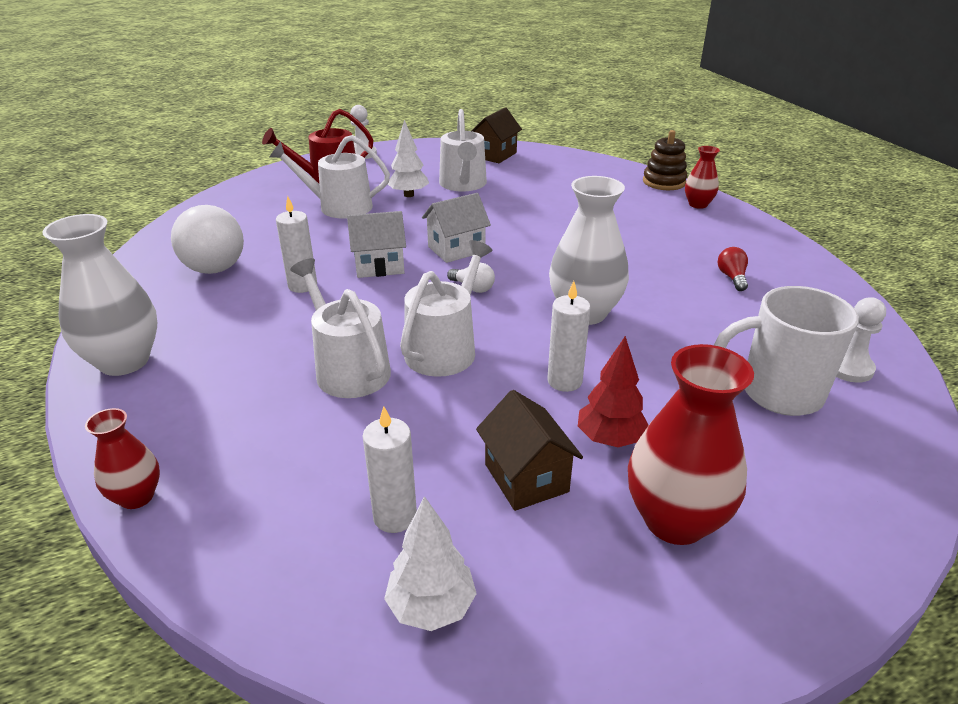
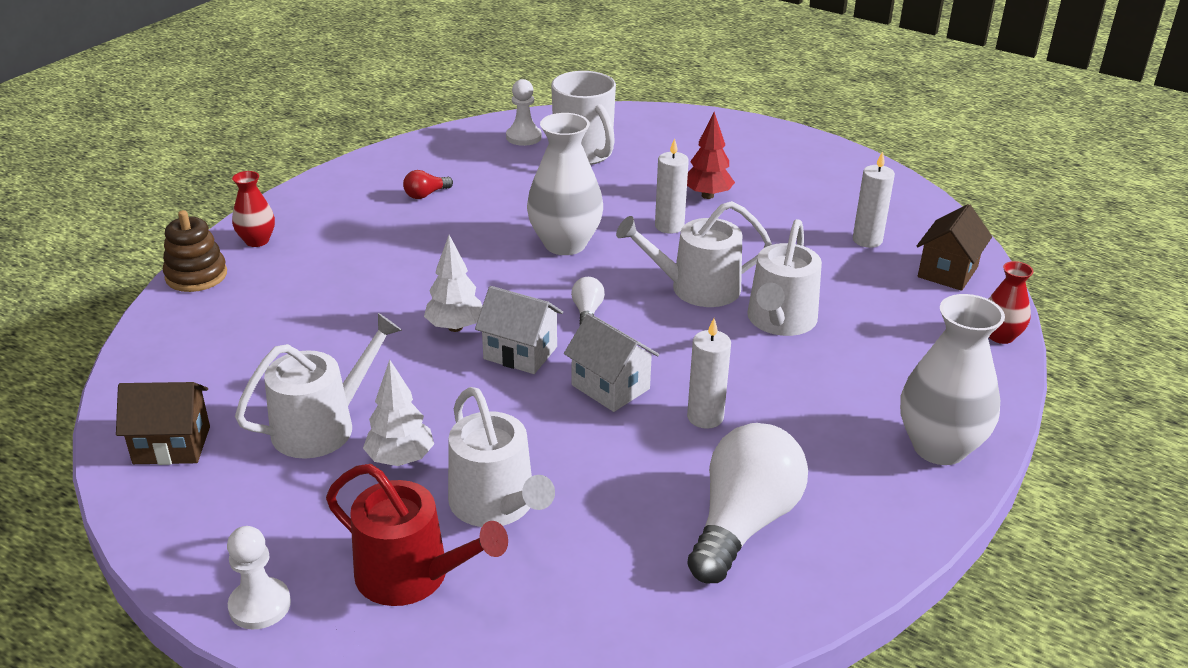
camera: 125 degrees left, 0 degrees up
white tree [384,496,477,631] -> white tree moved to [424,235,482,332]
brown house [476,390,583,511] -> brown house moved to [917,204,992,291]
red vase [628,344,754,545] -> none

